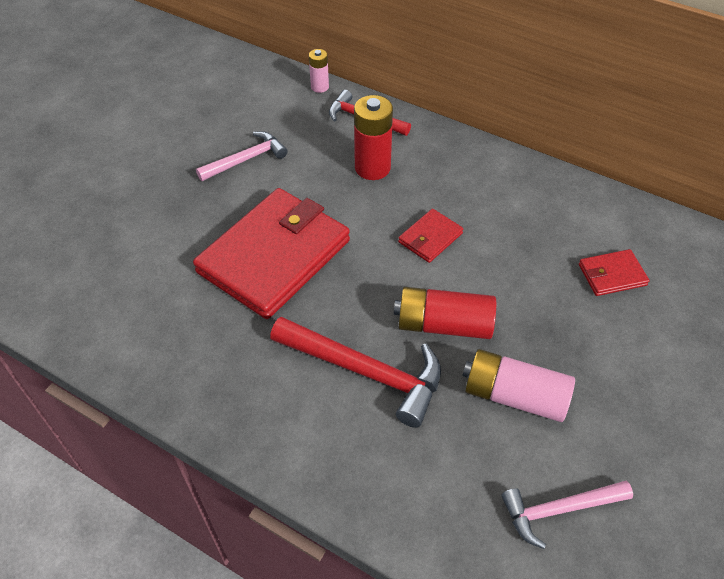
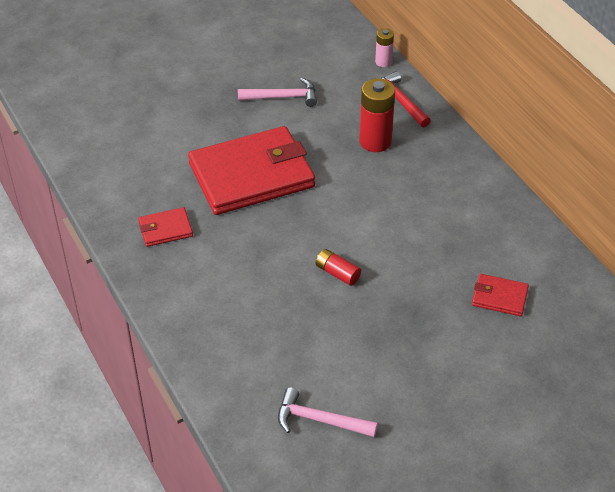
camera: 30 degrees right, 5 degrees down
red hammer [270,317,441,428] -> none
red battery [394,287,496,339] -> red battery [316,249,361,286], size x0.56
red wallet [398,209,463,263] -> red wallet moved to [138,207,193,247]
pink battery [463,349,575,422] -> none

